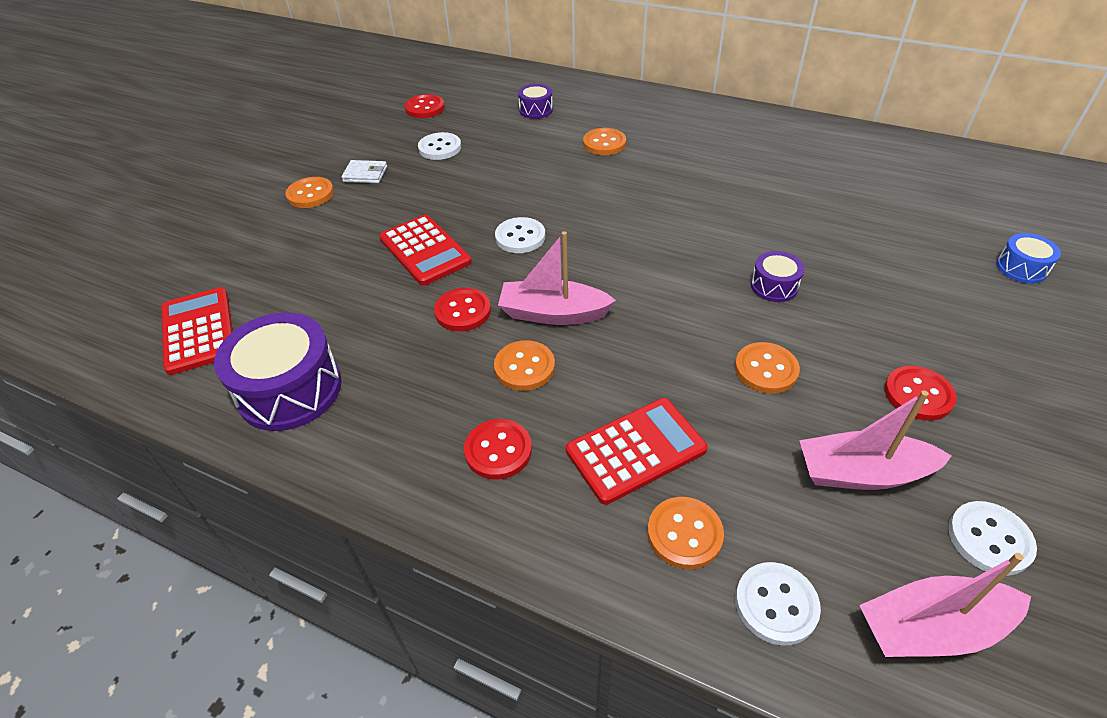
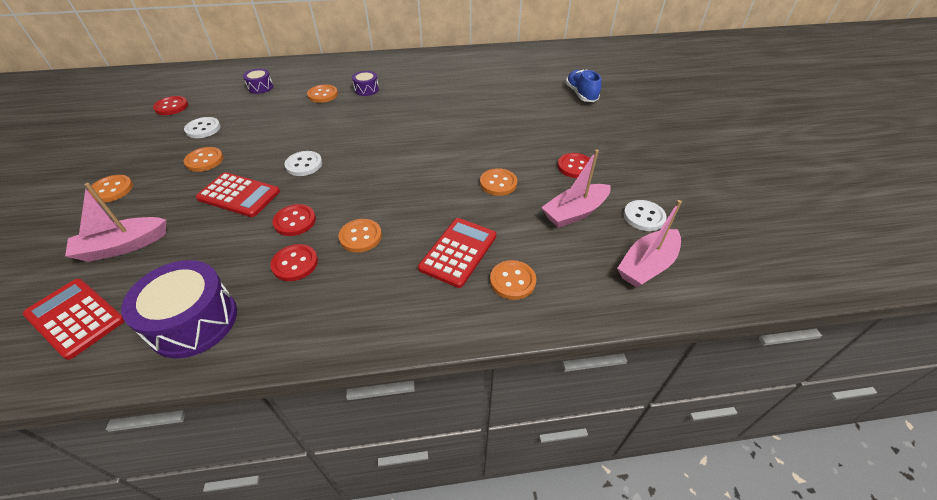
camera: 35 degrees left, 0 degrees up
white wallet [341,160,387,183] -> none
red button [464,419,532,479] -> red button moved to [270,244,318,281]
pink boat [498,231,616,325] -> pink boat moved to [65,183,166,262]
white button [735,562,821,646] -> none
purple drum [751,251,805,302] -> purple drum moved to [352,71,379,96]
blue drum [996,233,1061,284] -> blue shoe [566,69,601,102]
none -> orange button [184,147,223,172]

